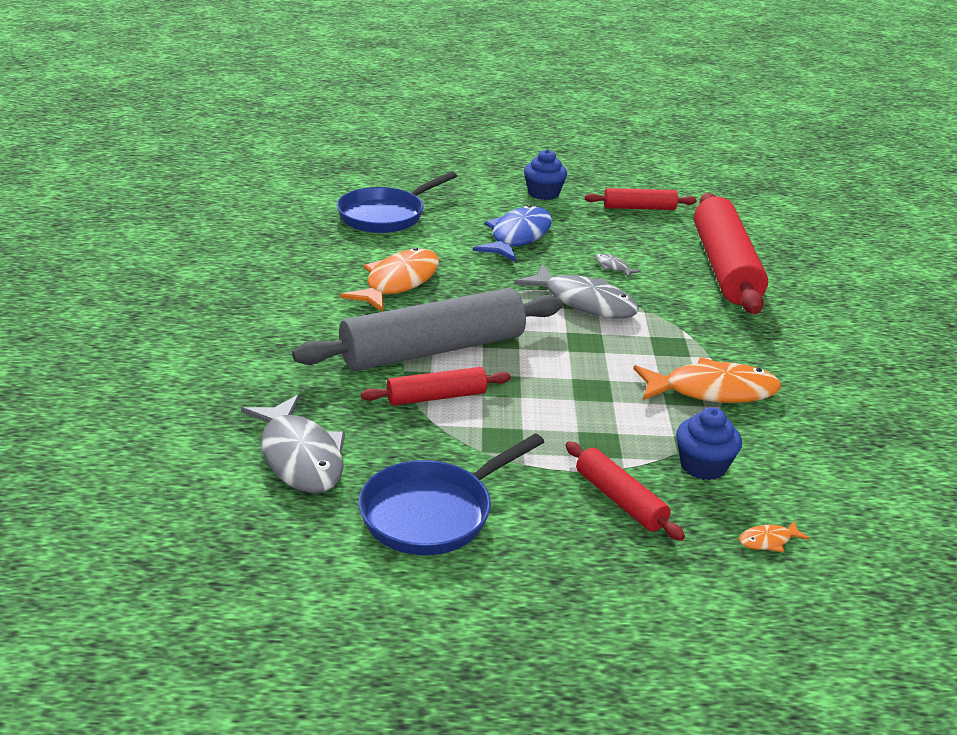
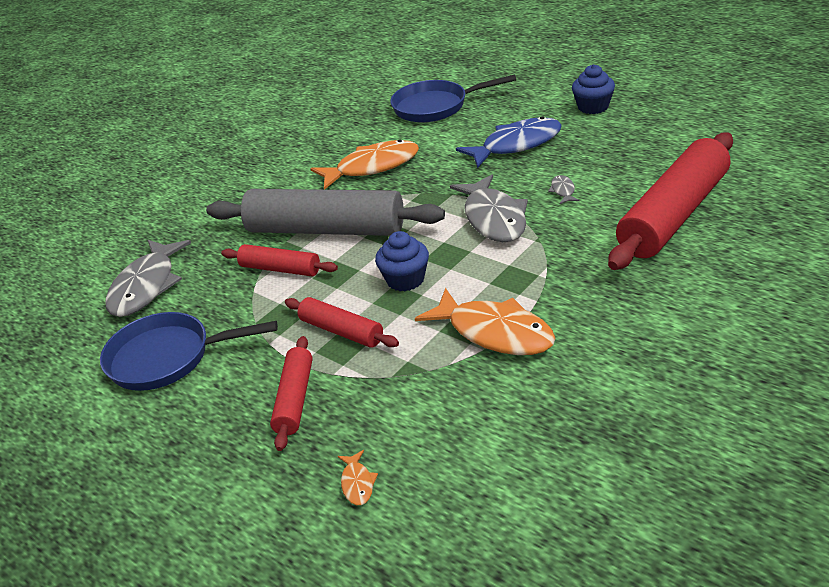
camera: 45 degrees right, 5 degrees up
red rolling pin [585,188,696,210] -> red rolling pin moved to [285,297,399,348]
blue cupcake [676,407,742,480] -> blue cupcake moved to [375,231,429,291]
orange fish [739,521,810,552] -> orange fish turned 120 degrees counterclockwise [338,450,378,505]

